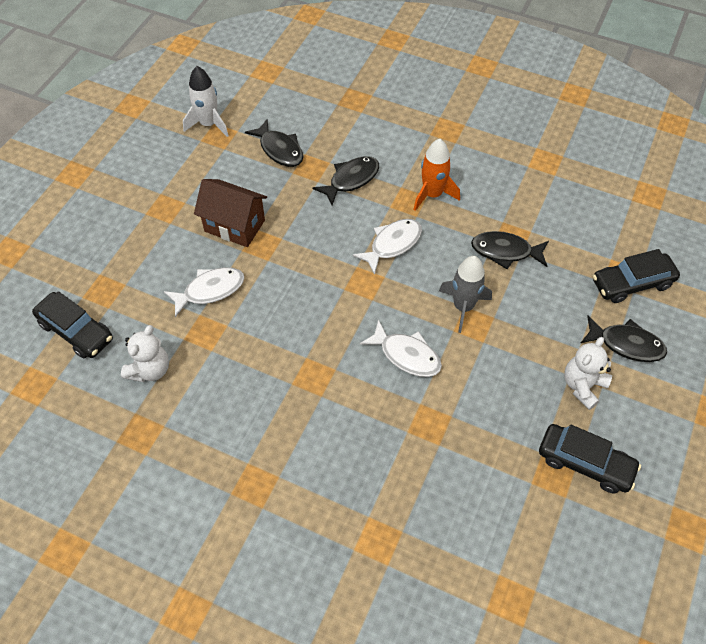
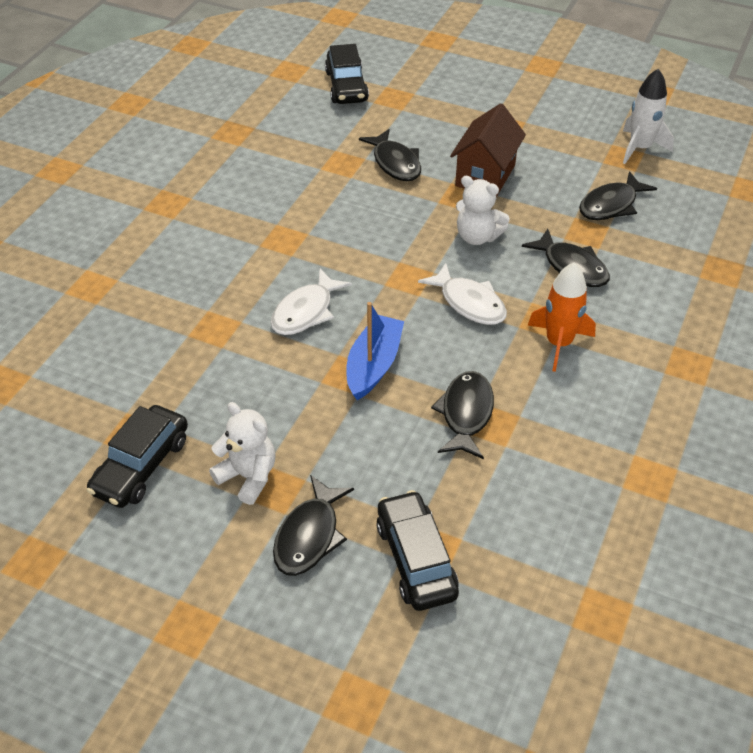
camera: 90 degrees right, 10 degrees down
black car [32,291,113,358] -> black car turned 45 degrees counterclockwise [325,44,369,104]
white teddy bear [121,325,169,382] -> white teddy bear moved to [456,176,510,245]
white fish [164,267,244,317] -> black fish [359,129,421,181]
grey rocket [439,256,492,333] -> blue boat [346,302,404,400]

